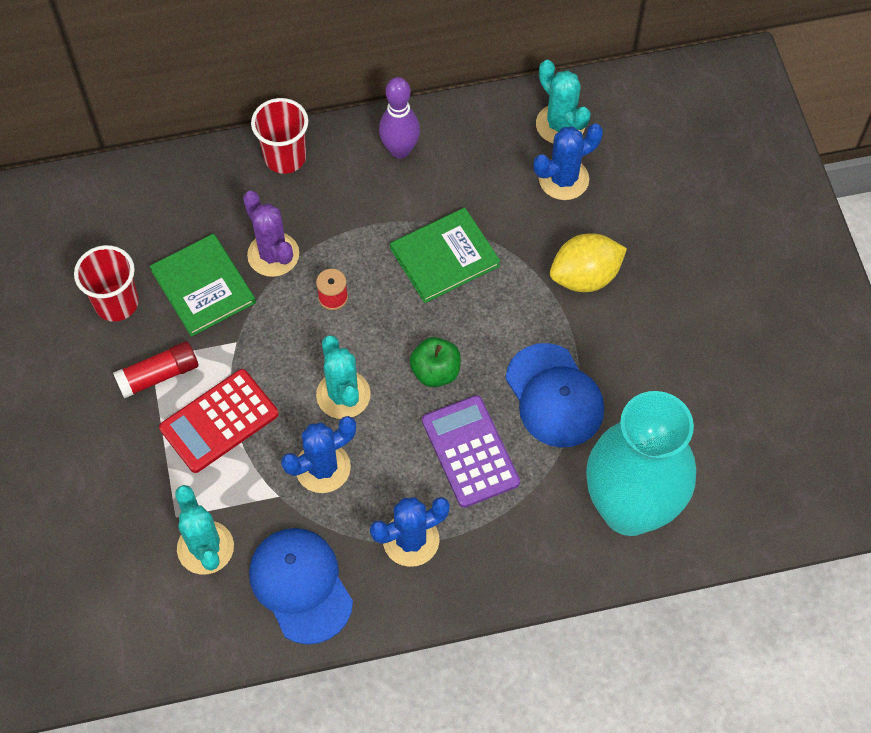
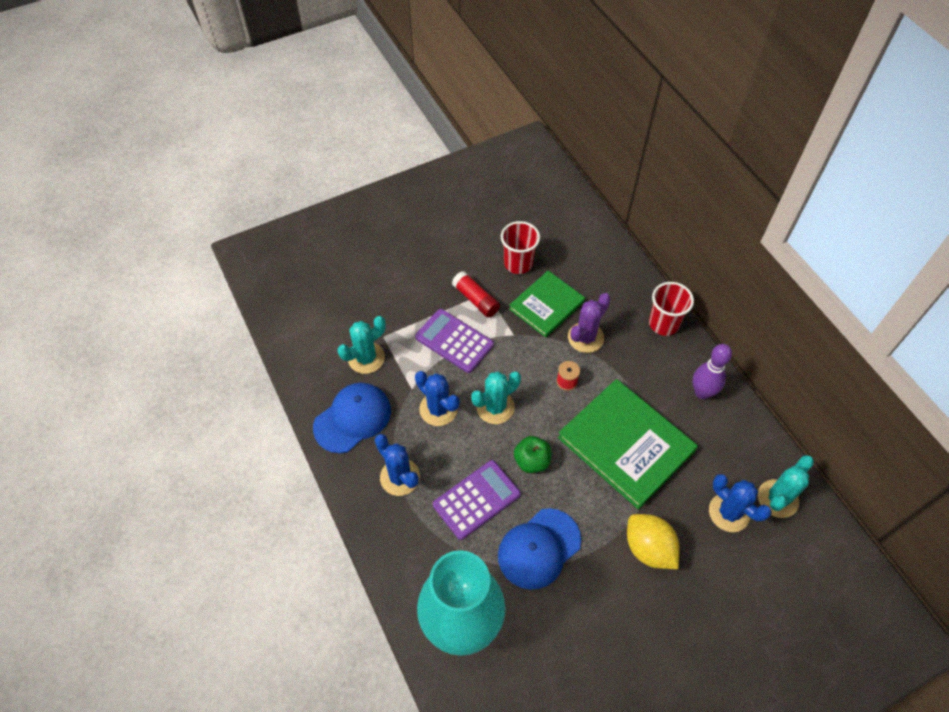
camera: 75 degrees right, 5 degrees down
red calculator [159,369,279,473] -> purple calculator [415,309,494,373]
green book [390,208,500,303] -> green book [558,379,698,510], size x1.62

